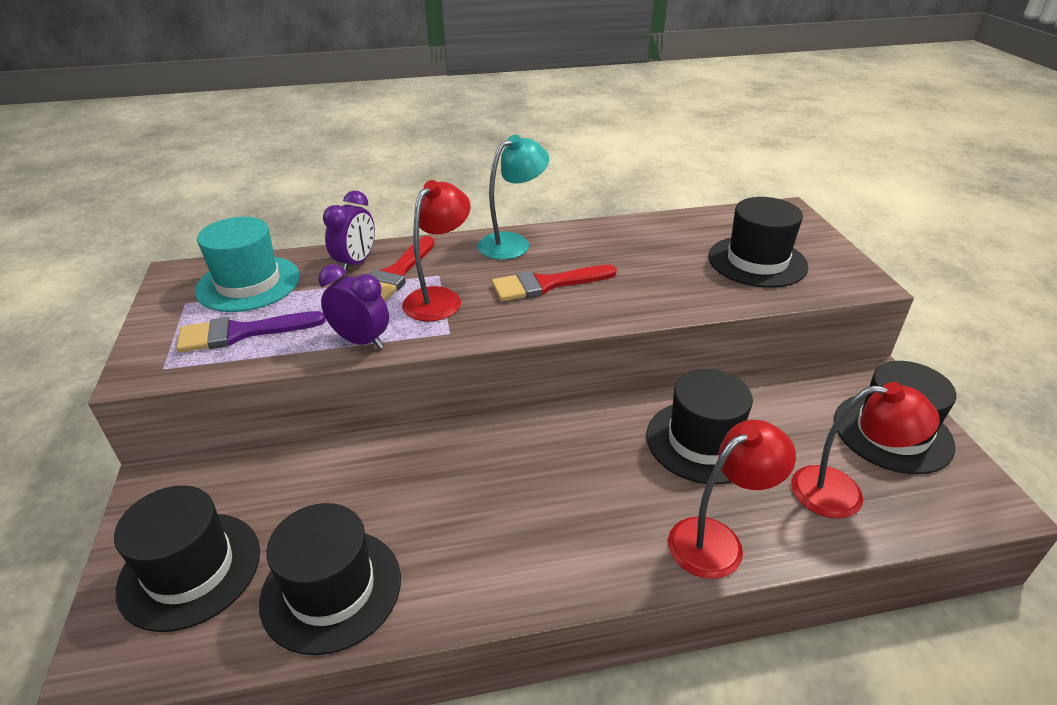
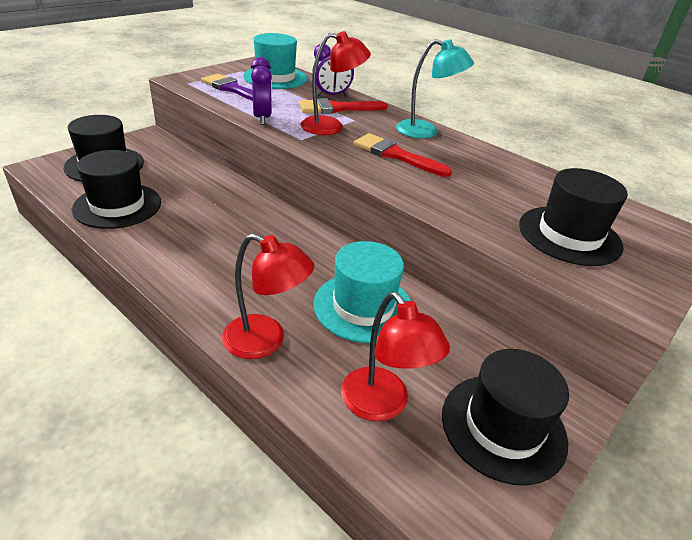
camera: 50 degrees right, 0 degrees up
black hat [646,369,753,484] -> turquoise hat [314,241,411,343]

